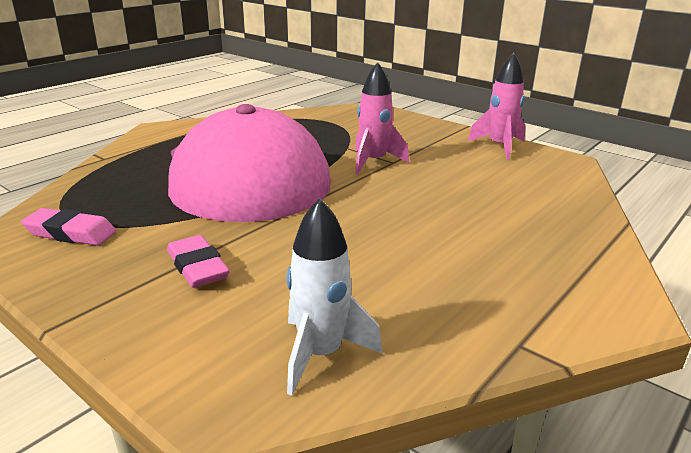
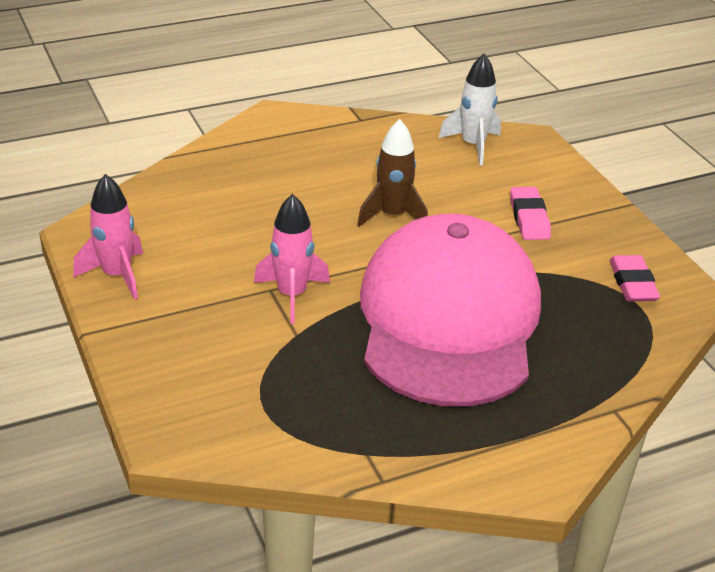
camera: 155 degrees left, 10 degrees up
pink eraser [21,208,116,246] -> pink eraser turned 45 degrees clockwise [610,255,660,302]
none -> brown rocket [357,119,428,227]

